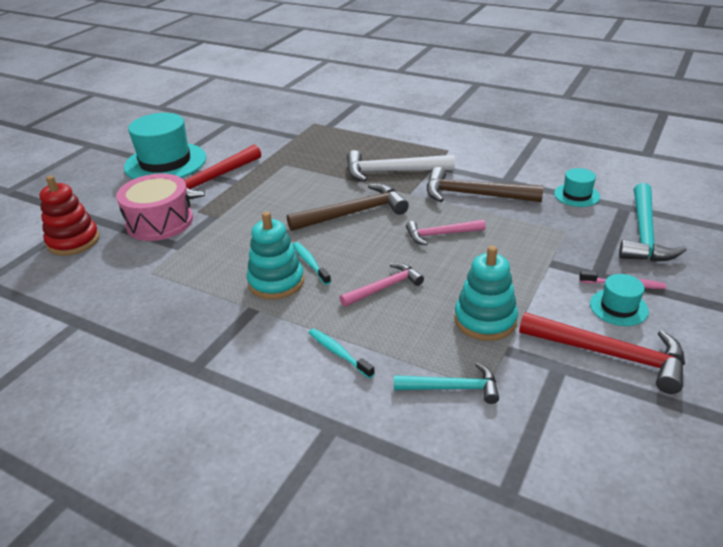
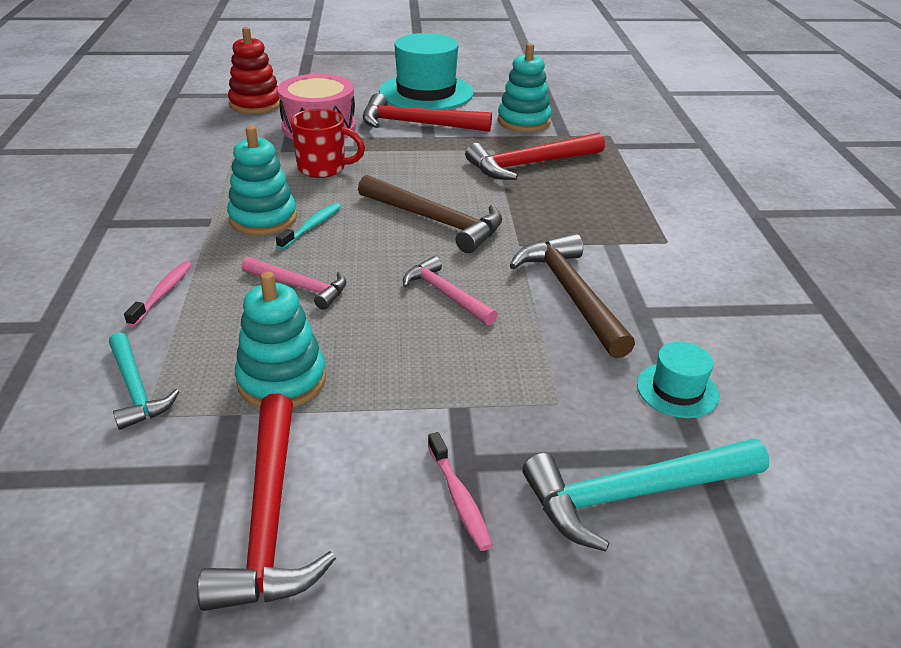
camera: 55 degrees right, 0 degrees up
turquoise toothbrush [309,329,375,379] -> pink toothbrush [124,261,192,327]
white hammer [347,150,455,182] -> none
turquoise hat [590,274,649,326] -> none
none -> red mug [291,109,365,178]
none -> red hammer [465,133,605,180]
none -> turquoise stacking toy [498,43,551,132]

